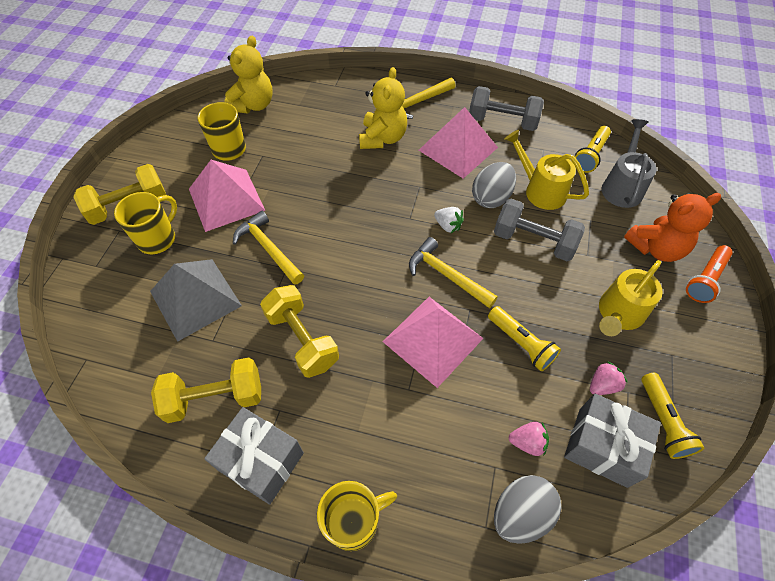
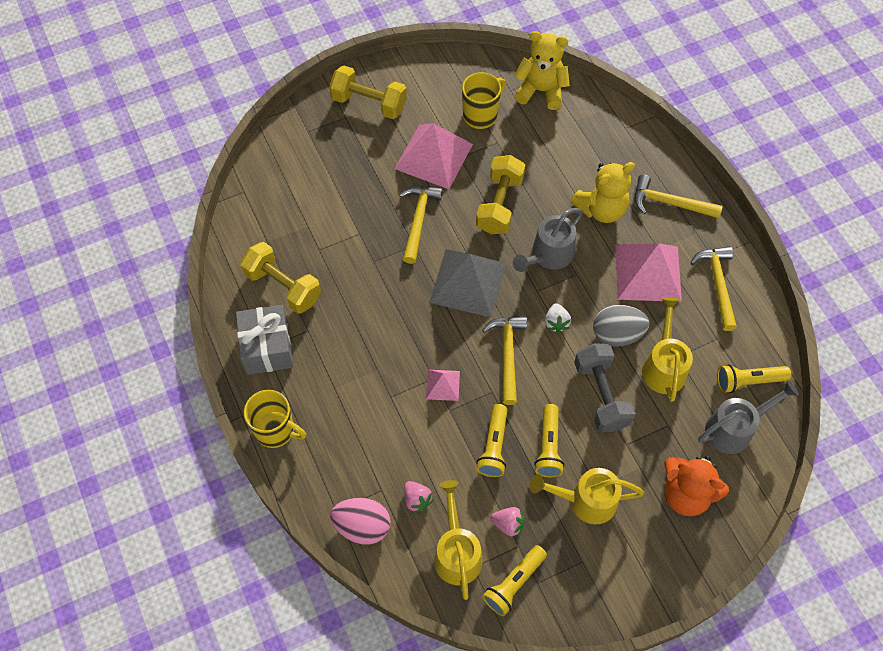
camera: 50 degrees right, 5 degrees up
yellow mug [114,192,177,254] -> none
grey pyramid [150,259,242,342] -> grey pyramid moved to [429,249,507,318]
yellow teddy bear [225,36,273,113] -> yellow teddy bear turned 150 degrees counterclockwise [514,31,570,110]
yellow dumbbell [260,285,339,378] -> yellow dumbbell moved to [476,155,525,234]
pink pyramid [383,297,484,388] -> pink pyramid [426,370,460,401], size x0.49
grey dumbbell [469,86,544,131] -> yellow hammer [690,246,737,331]
grey egg [494,475,562,544] -> pink egg [330,497,391,544]
grey gift [564,394,661,488] -> yellow watering can [434,480,483,600]
orange flashlight [686,245,733,303] -> none
none -> grey watering can [513,208,583,272]
none -> yellow flashlight [534,404,564,477]

